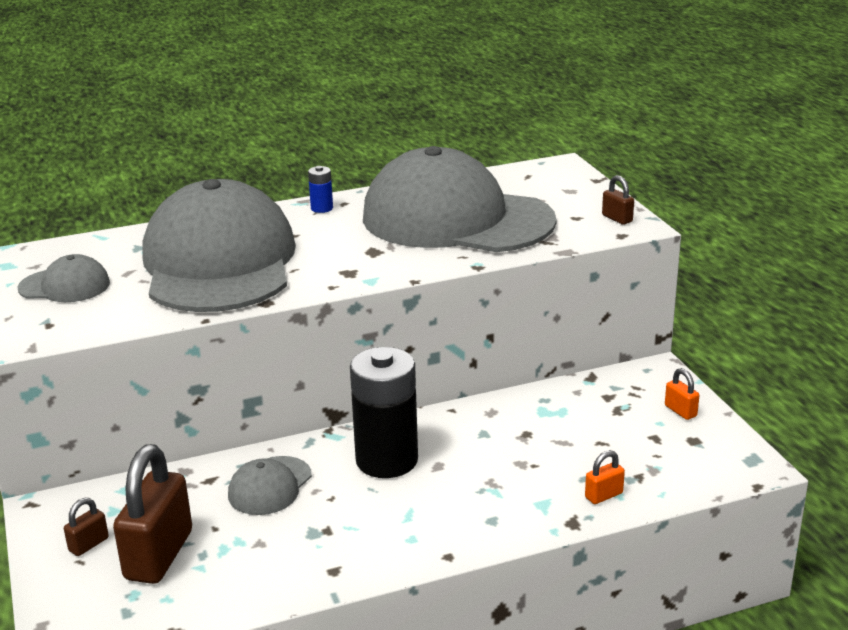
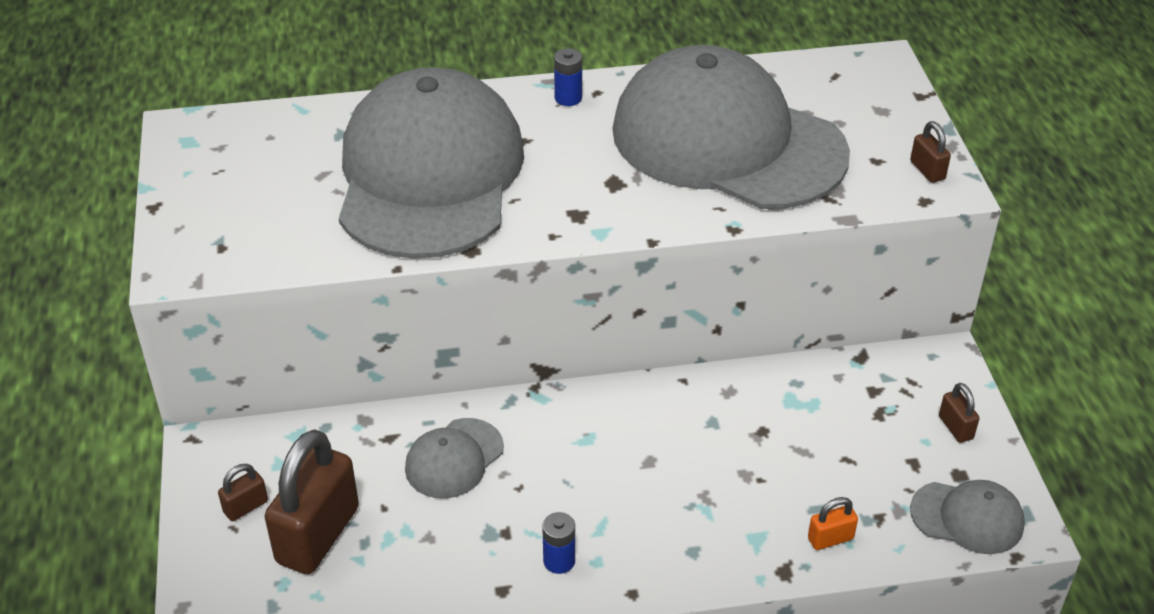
camera: 10 degrees right, 15 degrees up
grey cap [17,254,110,302] -> grey cap moved to [910,480,1025,554]
black battery [350,347,418,478] -> none
orange padlock [665,368,699,420] -> brown padlock [939,383,980,443]
none -> blue battery [542,512,575,574]

